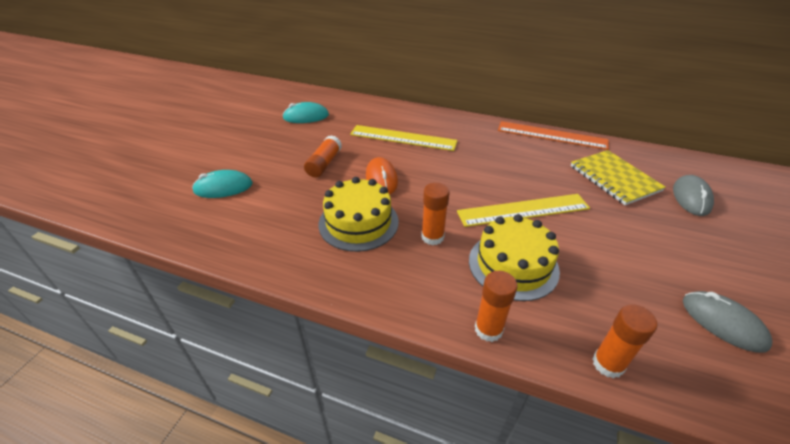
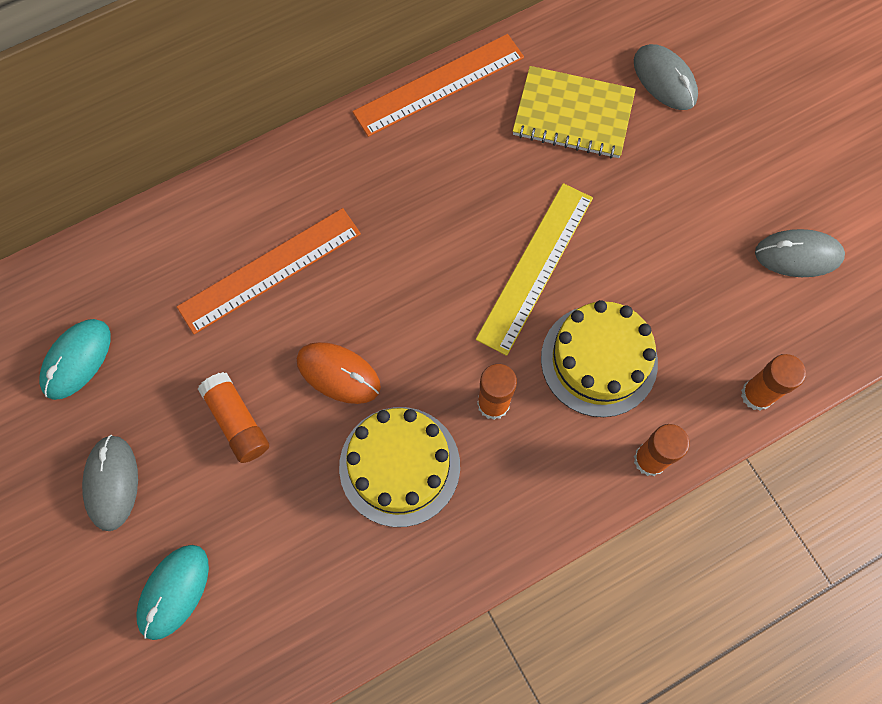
camera: 50 degrees left, 30 degrees up
yellow ruler [350,125,458,151] -> orange ruler [177,208,361,334]
none -> grey mouse [82,435,138,531]

